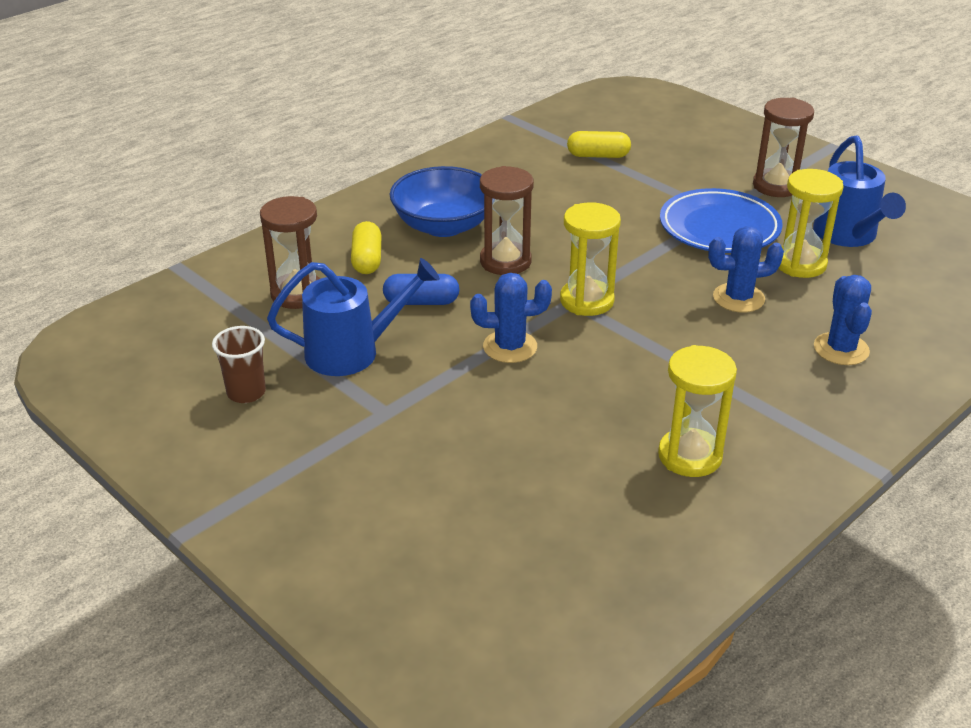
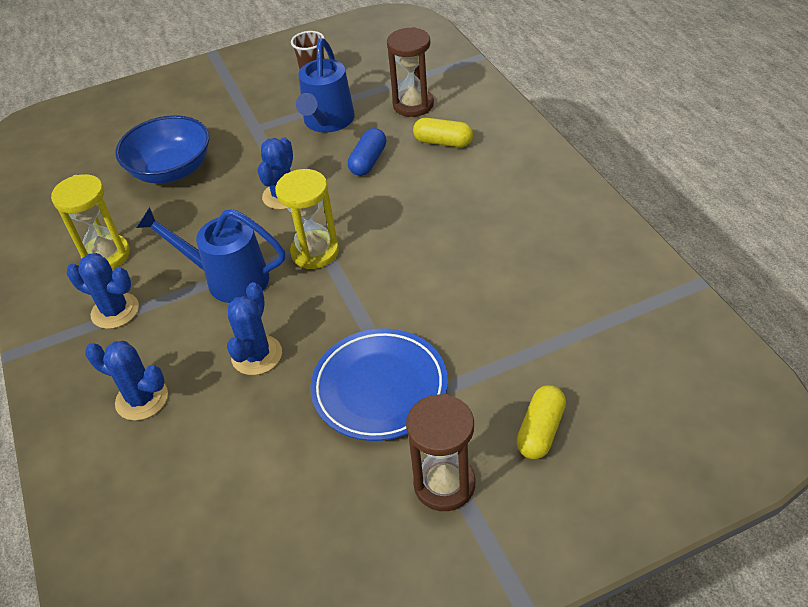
camera: 115 degrees right, 10 degrees up
blue bowl [390,166,484,237] -> blue bowl moved to [115,115,209,183]
brown hourglass [480,166,534,275] -> none
yellow capsule [567,131,631,158] -> yellow capsule moved to [516,385,566,459]
yellow hourglass [778,169,844,278] -> none
blue watering can [813,135,906,247] -> blue watering can moved to [136,207,285,303]
none -> blue cactus [67,253,139,329]

